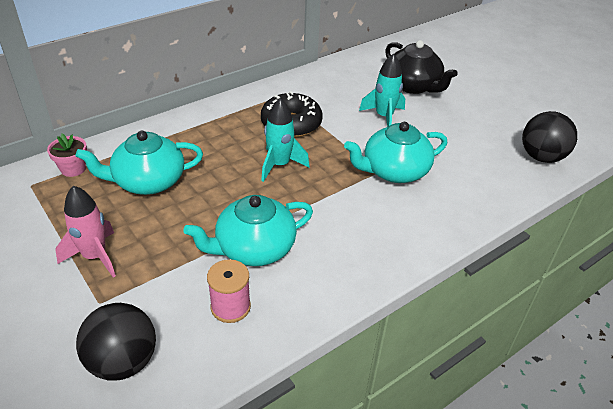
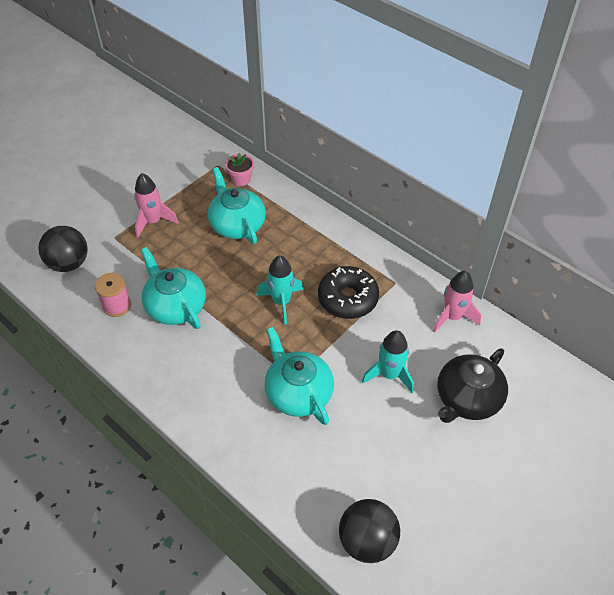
camera: 80 degrees right, 10 degrees up
none -> pink rocket [433,271,481,333]

